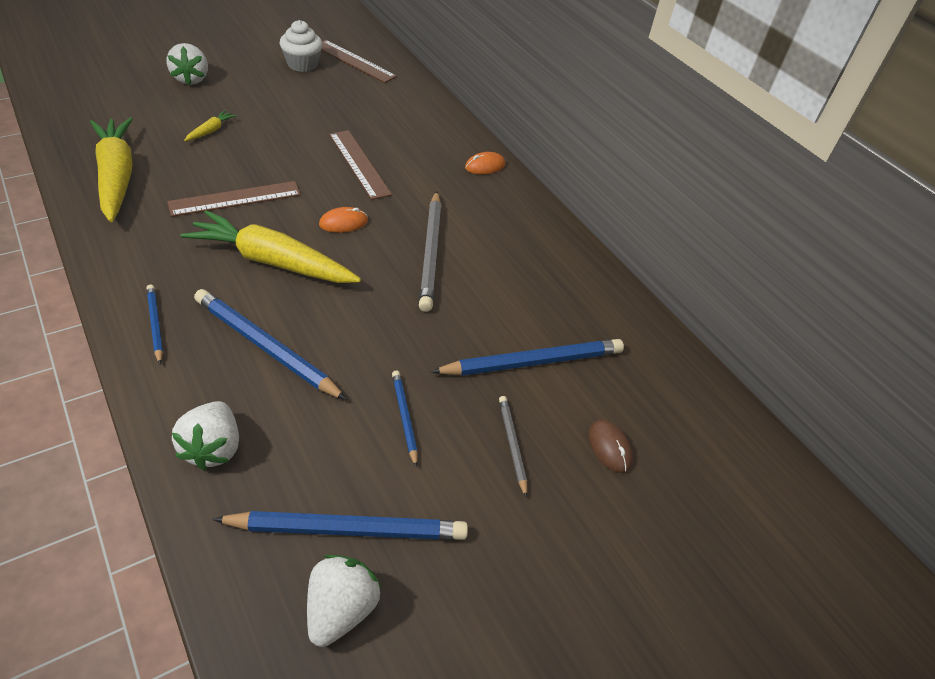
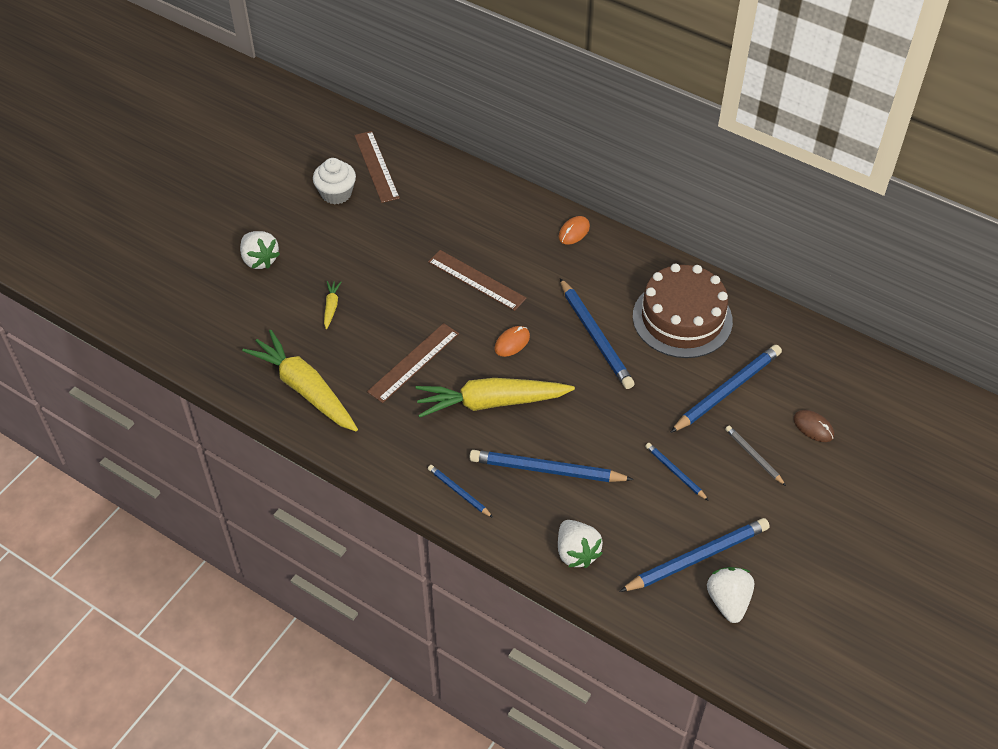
camera: 20 degrees left, 5 degrees up
brown ruler [321,40,397,83] -> brown ruler turned 60 degrees clockwise [354,131,400,203]
grey pencil [419,191,441,312] -> blue pencil [560,278,635,389]
none -> brown cake [633,264,733,358]

